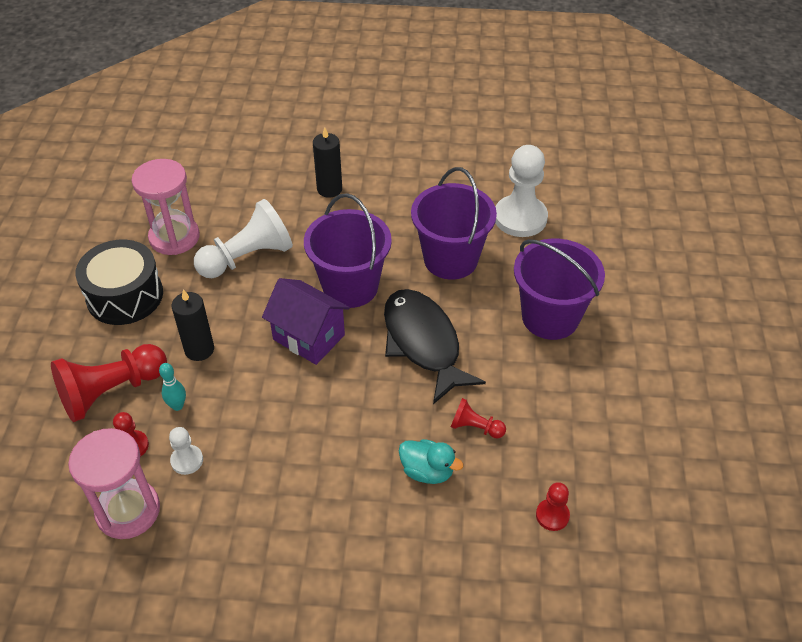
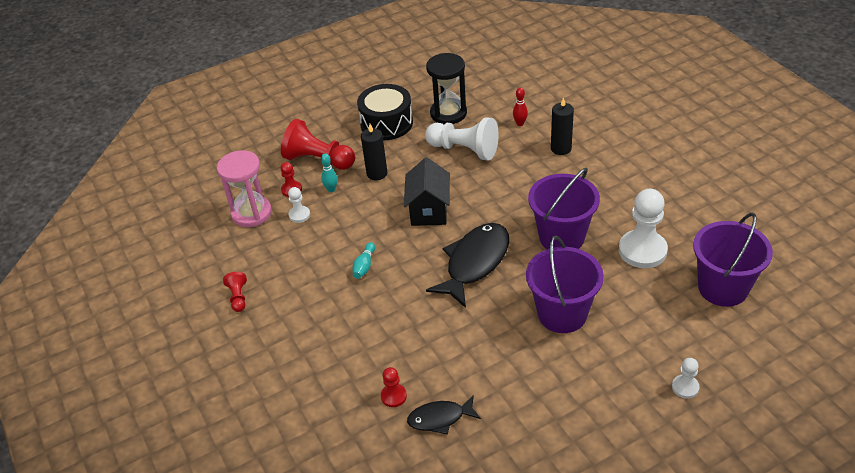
camera: 60 degrees right, 5 degrees down
pink hourglass [132,159,200,255] -> black hourglass [426,53,467,125]
purple house [262,278,350,365] -> black house [404,158,450,226]
purple bucket [304,193,392,308] -> purple bucket moved to [693,213,773,307]
turquoise duck [399,439,464,484] -> none
red pawn [451,398,506,439] -> red pawn moved to [223,272,247,312]
none -> turquoise bowling pin [353,242,375,279]
none -> black fish [407,395,481,435]
none -> red bowling pin [513,88,528,126]
none -> white pawn [672,358,700,399]

